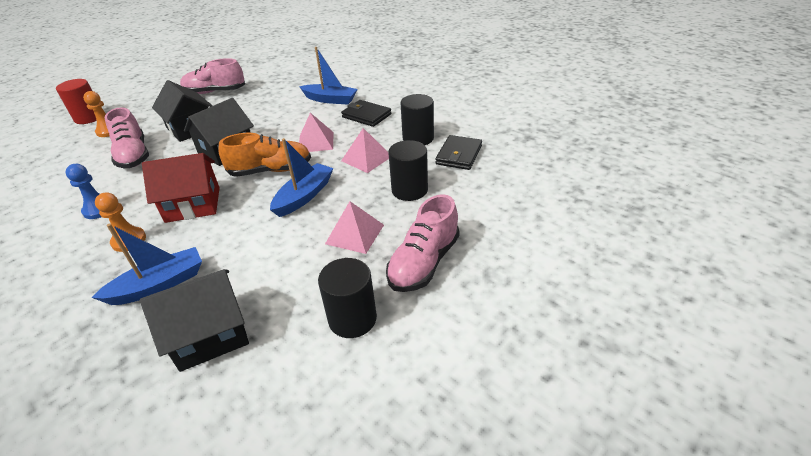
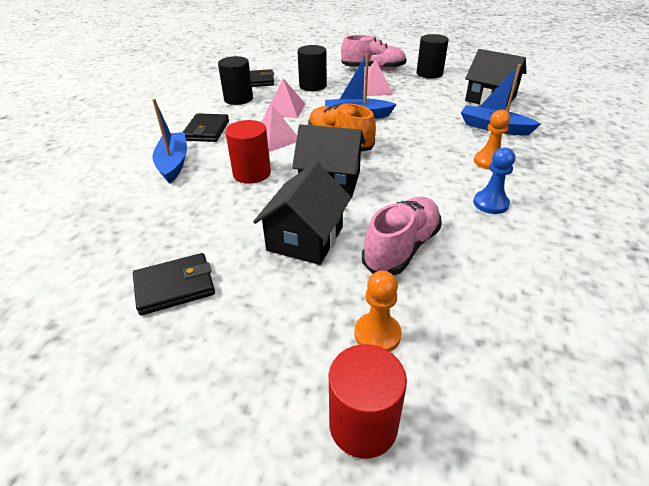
camera: 120 degrees left, 0 degrees up
red house [142,153,220,223] -> none
pink shoe [180,58,245,94] -> black wallet [133,253,215,315]
none -> red cylinder [225,120,271,184]

